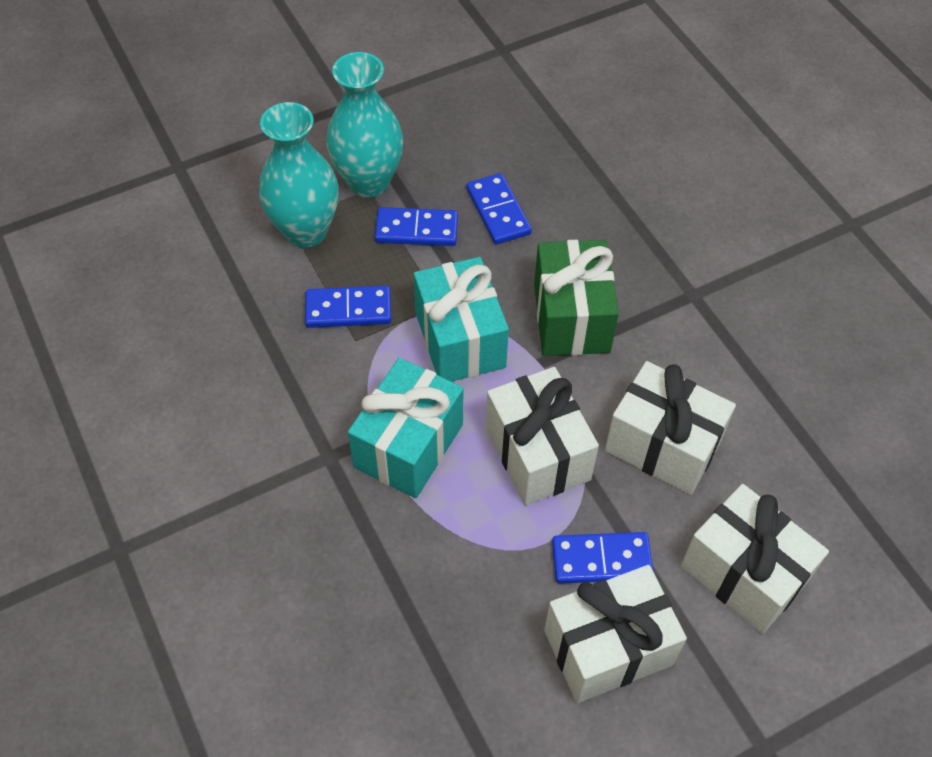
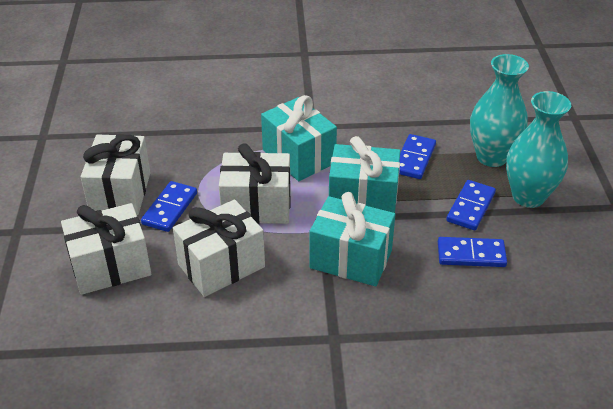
camera: 115 degrees right, 15 degrees down
green gift [534,240,619,356] -> turquoise gift [309,192,395,286]

